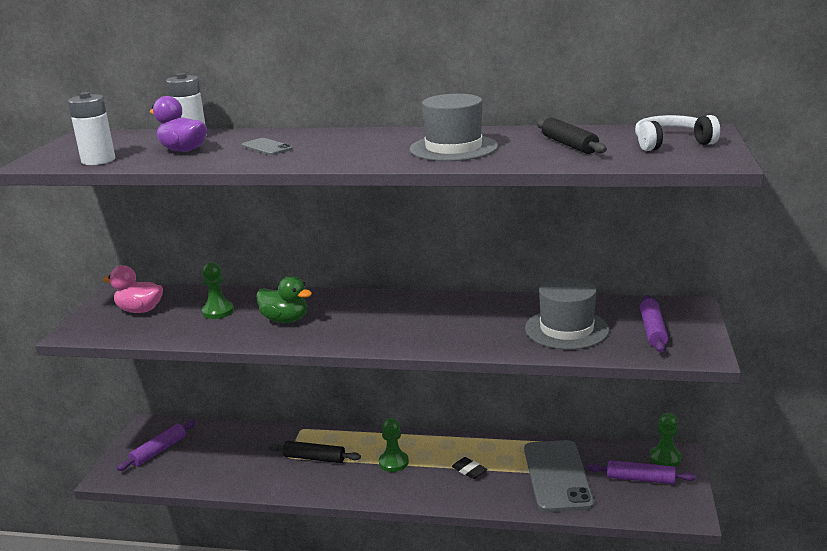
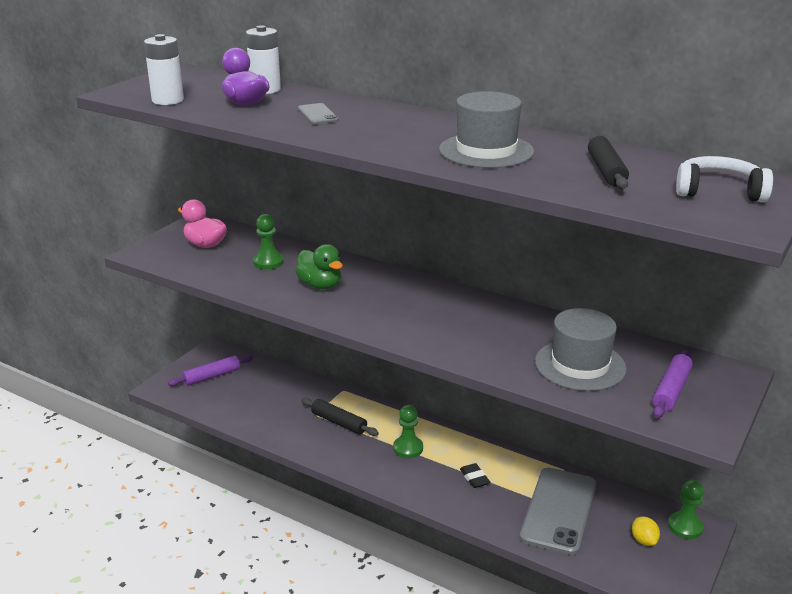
camera: 20 degrees right, 5 degrees up
purple rolling pin [587,460,696,484] -> yellow lemon [632,516,660,546]

